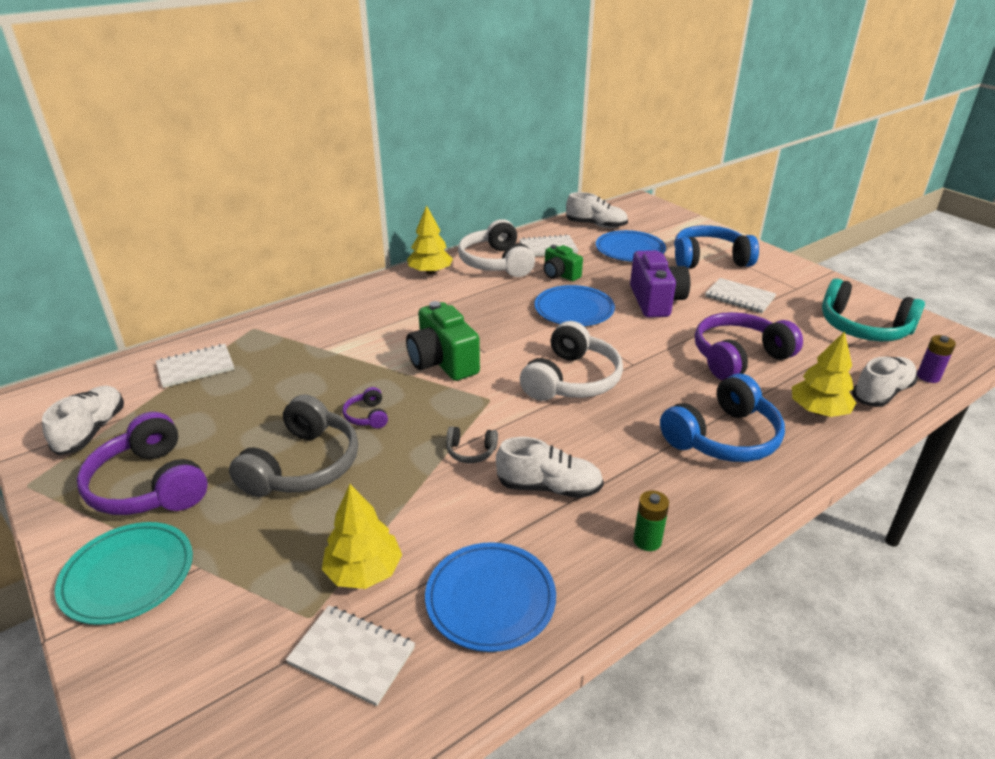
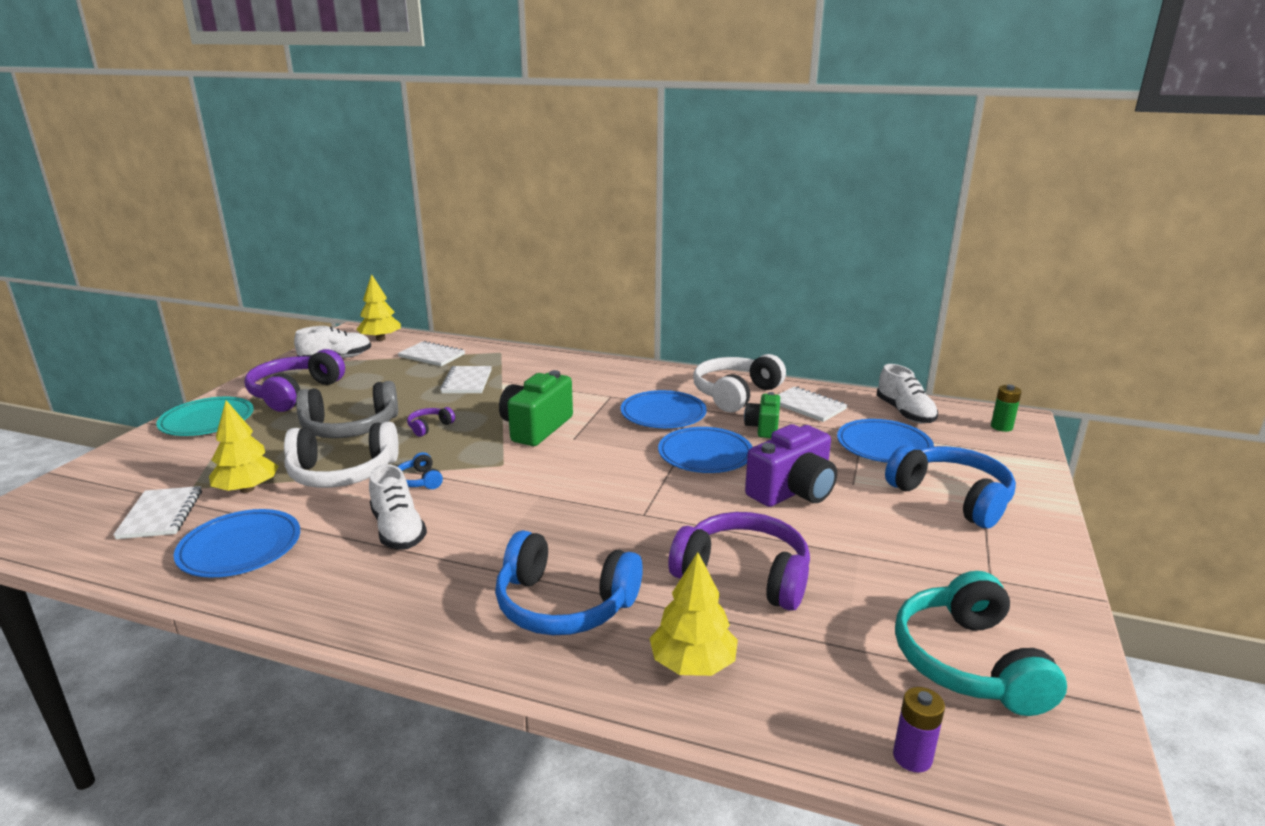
camera: 55 degrees right, 10 degrees down
yellow tree [407,205,453,275] -> yellow tree moved to [356,274,401,341]
grey headphones [446,426,498,463] -> blue headphones [397,452,443,489]
white headphones [520,321,623,401] -> white headphones moved to [284,422,399,488]
green battery [633,491,669,551] -> green battery moved to [991,385,1022,432]
white notebook [705,278,776,313] -> white notebook moved to [440,366,492,393]
white shoe [852,356,918,407] -> none
none -> blue plate [620,390,707,428]

